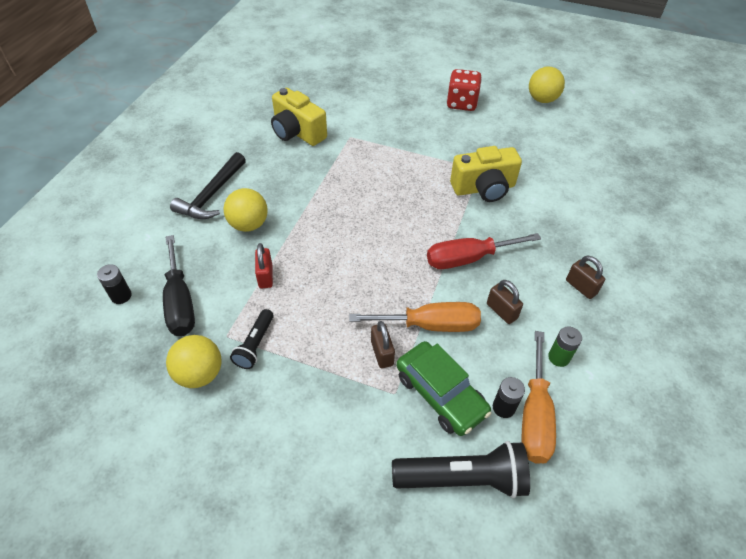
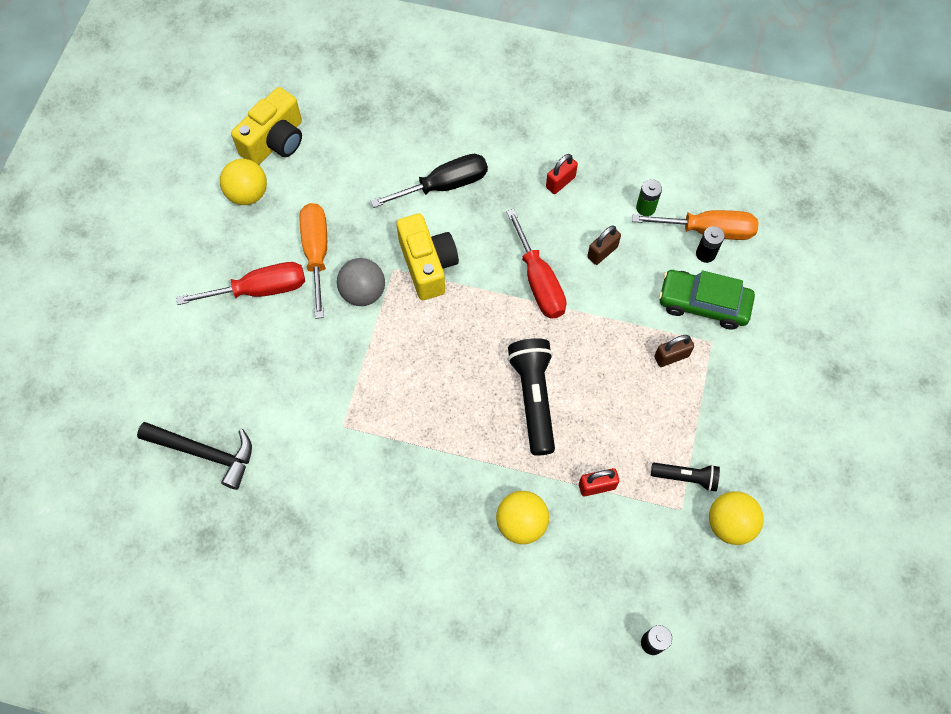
camera: 95 degrees left, 15 degrees up
black screwdriver [163,235,195,336] -> black screwdriver moved to [371,154,488,208]
black hammer [170,152,246,219] -> black hammer moved to [137,422,252,490]
yellow camera [271,87,327,146] -> yellow camera moved to [231,87,302,165]
orange screwdriver [349,302,481,332] -> orange screwdriver moved to [300,203,327,319]
black flashlight [392,441,530,499] -> black flashlight moved to [507,338,555,456]
green car [396,341,491,436] -> green car turned 120 degrees counterclockwise [659,270,755,330]
red dice [447,69,482,111] -> red screwdriver [176,262,305,305]
brown padlock [566,256,605,299] -> red padlock [546,154,578,194]
none -> grey ball [337,258,385,306]

